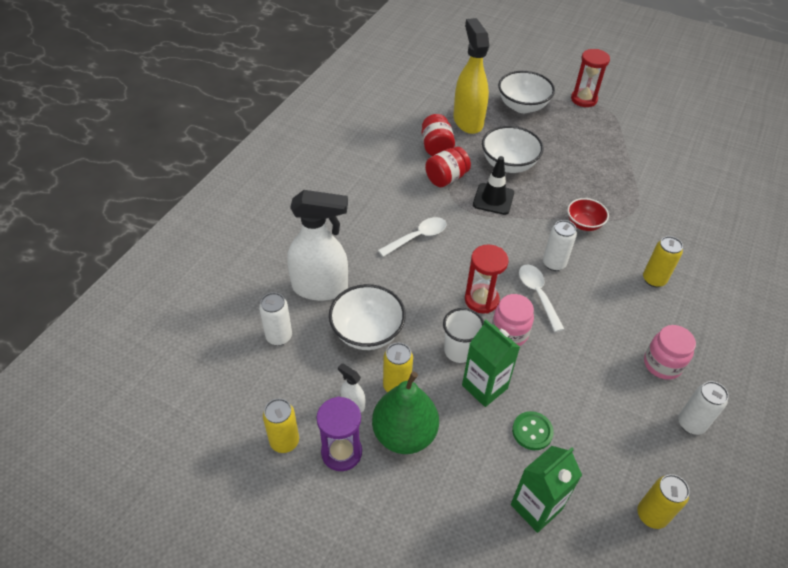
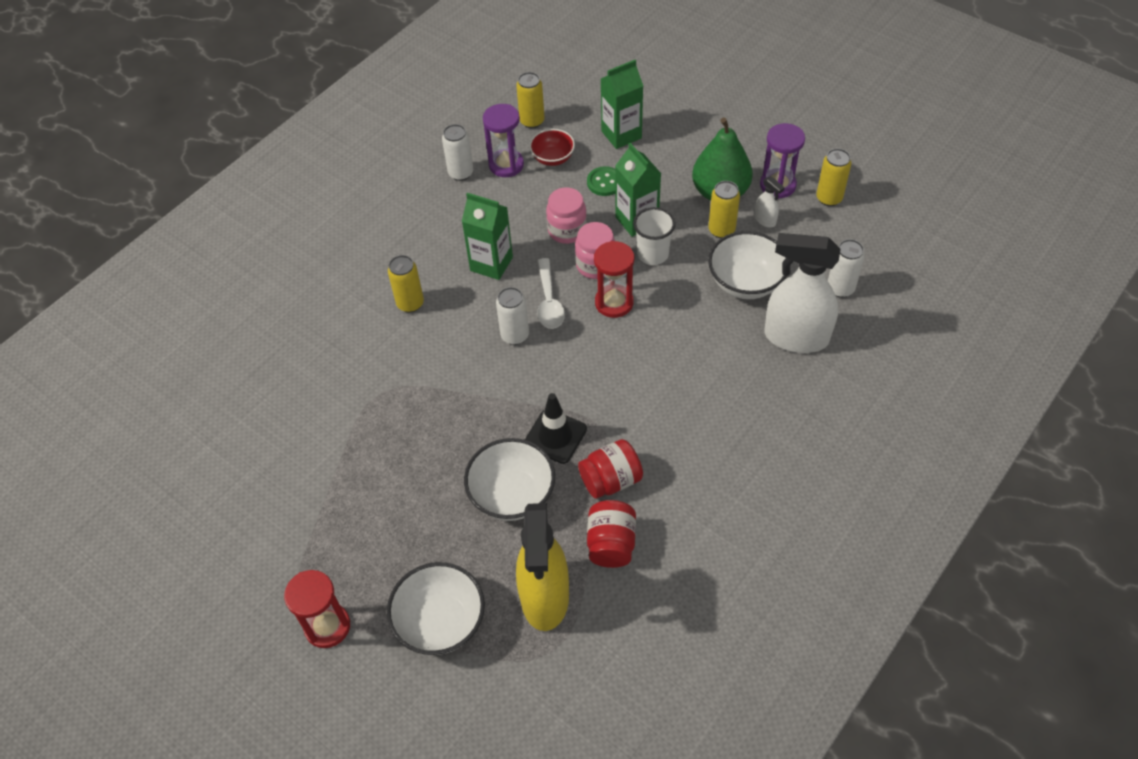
camera: 165 degrees left, 5 degrees up
white spoon [378,217,446,257] -> none
red bowl [568,198,609,231] -> red bowl moved to [529,129,575,166]
pink jar [644,325,696,380] -> pink jar moved to [546,188,587,244]
none -> green carton [462,193,513,280]
none -> purple hourglass [483,104,524,177]

